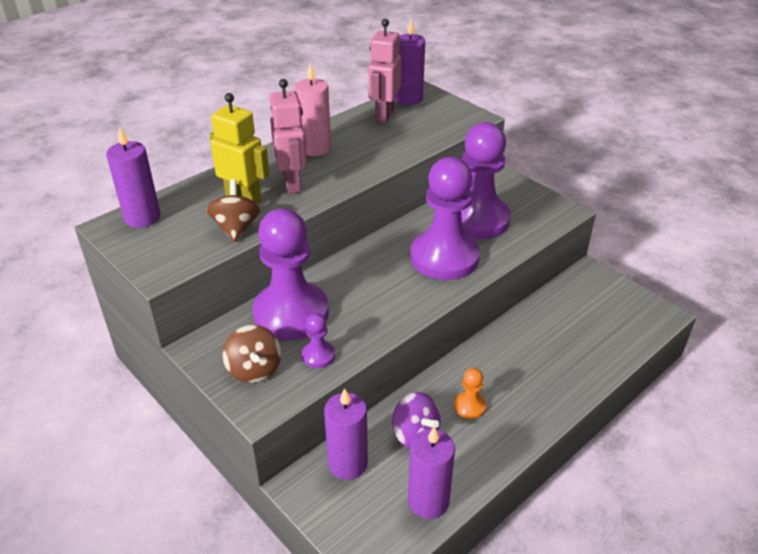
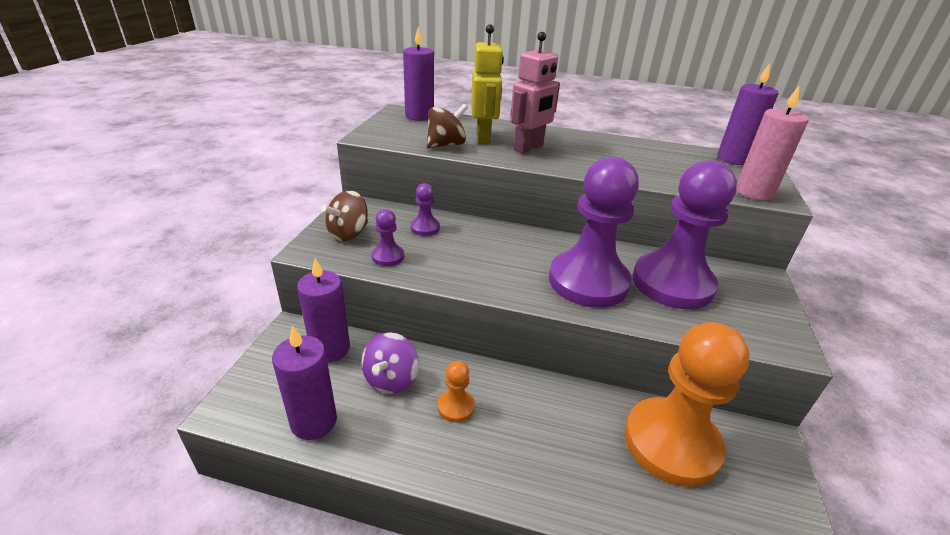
camera: 55 degrees right, 5 degrees down
purple pawn [252,208,329,341] -> purple pawn [410,183,440,236], size x0.42
pink candle [295,64,331,156] -> pink candle moved to [736,86,809,200]
pink robot [368,19,402,123] -> none
none -> orange pawn [625,322,750,487]

